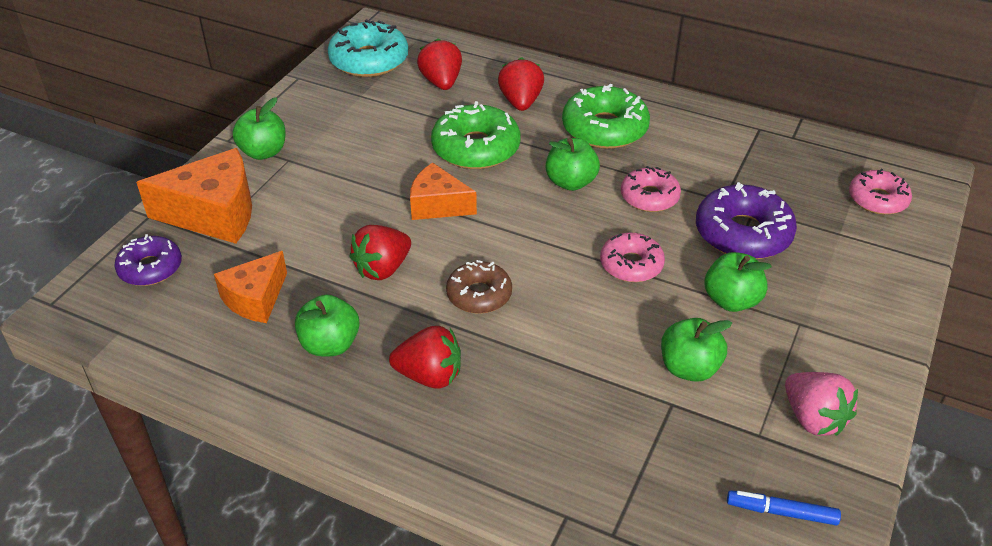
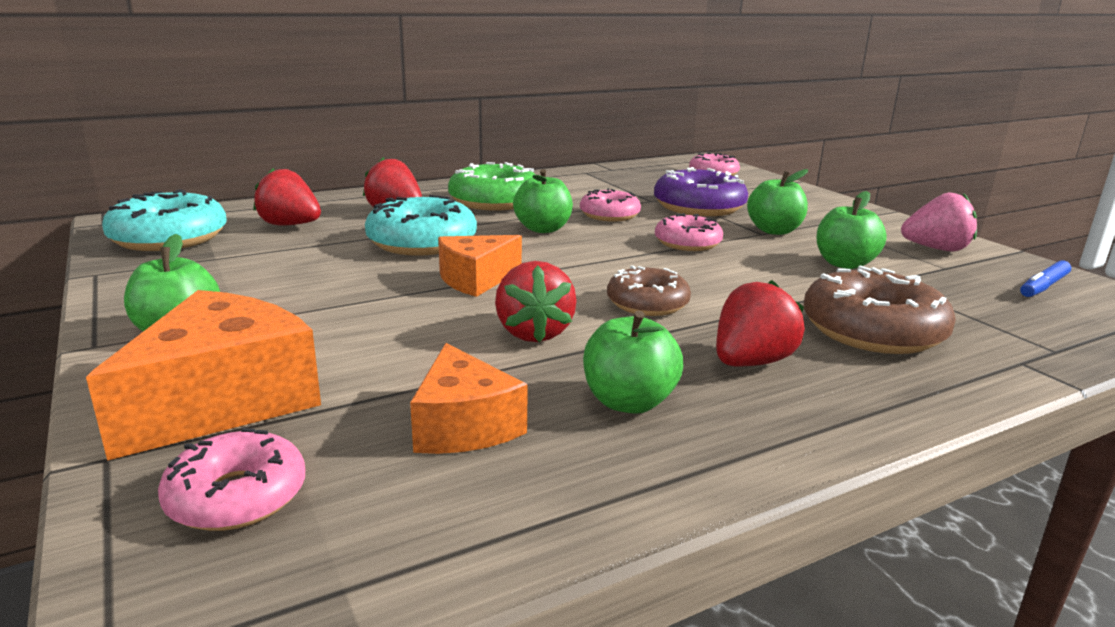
camera: 55 degrees left, 20 degrees down
purple donut [114,234,182,286] -> pink donut [158,428,305,531]
green donut [431,101,521,169] -> turquoise donut [365,195,477,255]
none -> brown donut [804,265,956,354]

